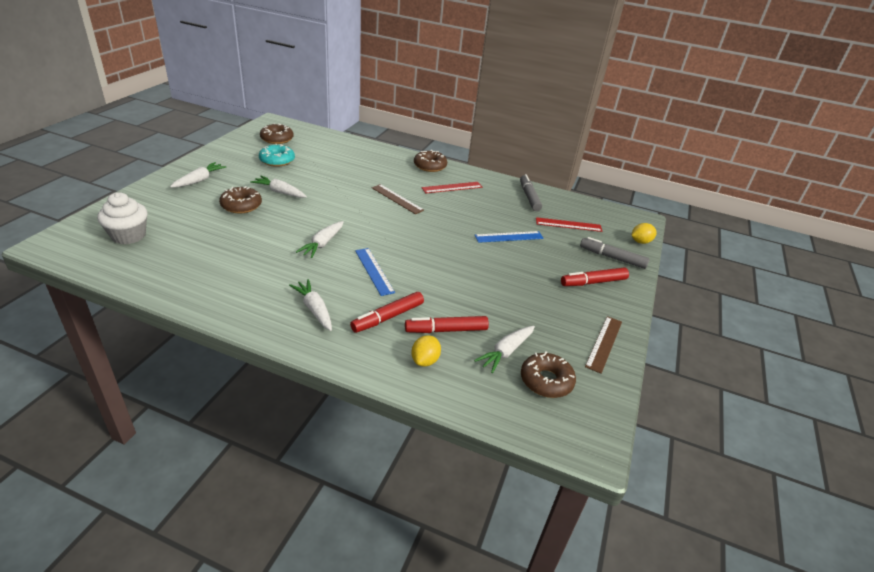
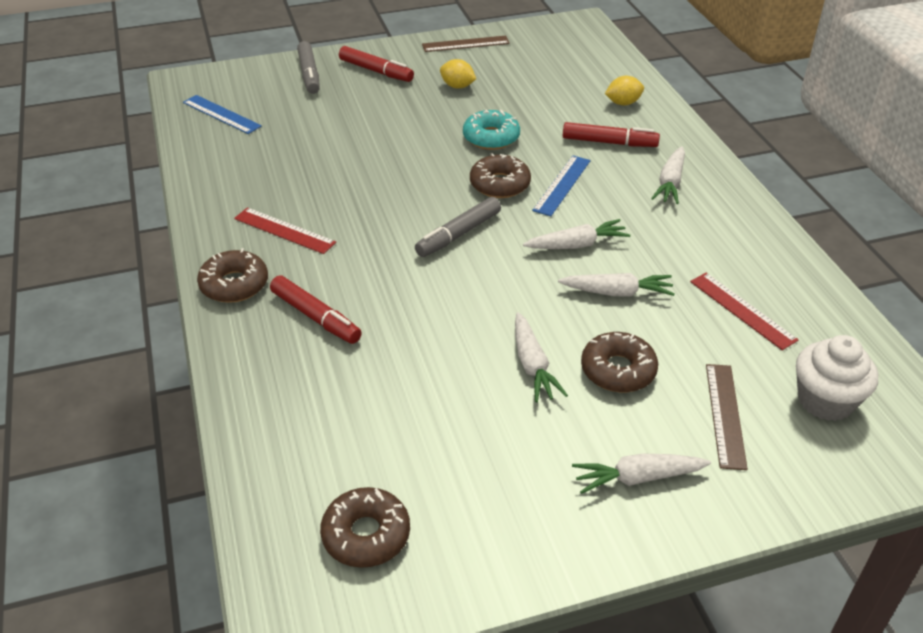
camera: 125 degrees left, 5 degrees up
turquoise donut [259,143,295,167] -> turquoise donut moved to [463,109,520,150]
brown ruler [372,184,424,214] -> brown ruler moved to [706,364,748,470]
red marker [405,316,489,333] -> red marker moved to [270,275,362,344]
white carrot [474,326,535,373] -> white carrot moved to [558,273,674,297]
blue ruler [475,231,544,243] -> blue ruler moved to [183,95,262,134]
grey marker [520,174,542,211] -> grey marker moved to [415,197,501,257]
brown donut [521,352,576,398] -> brown donut moved to [470,153,531,198]
red ruler [536,217,602,232] -> red ruler moved to [690,273,798,350]
yellow lemon [632,223,657,244] -> yellow lemon moved to [440,59,476,89]

